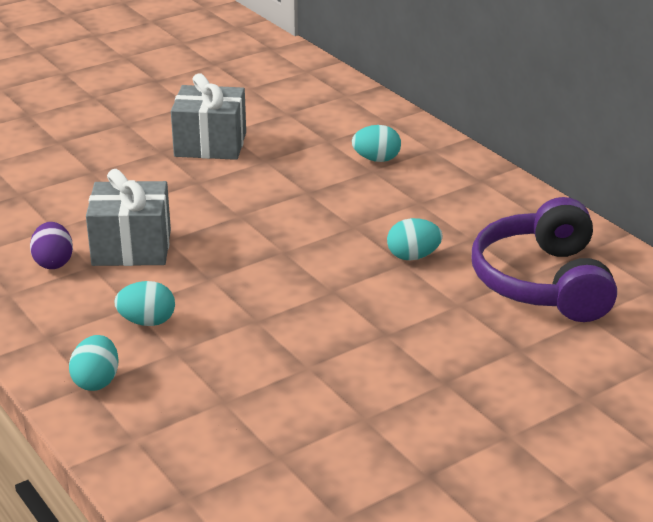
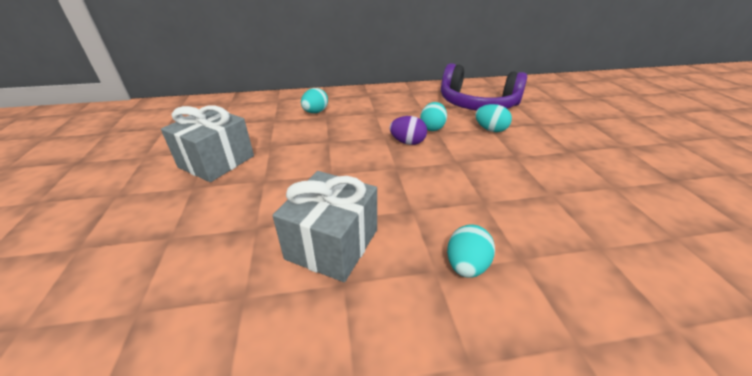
camera: 65 degrees left, 5 degrees up
purple egg [30,222,73,269] -> purple egg moved to [390,116,427,145]
turquoise egg [69,335,119,391] -> turquoise egg moved to [475,104,512,132]

